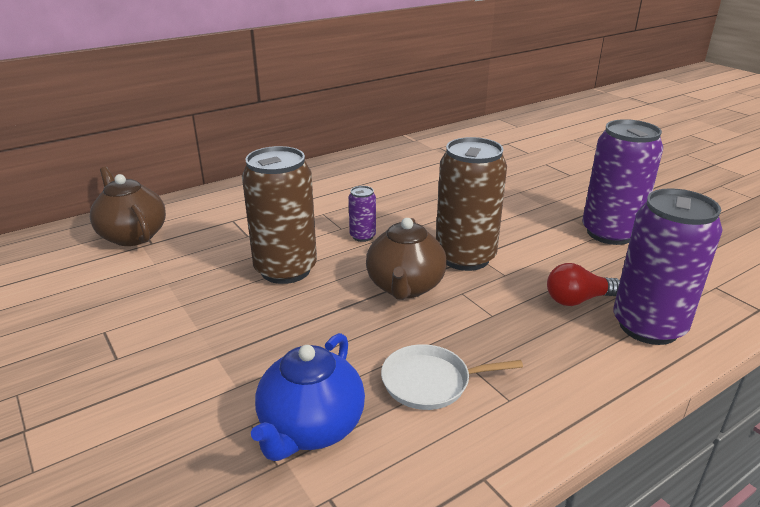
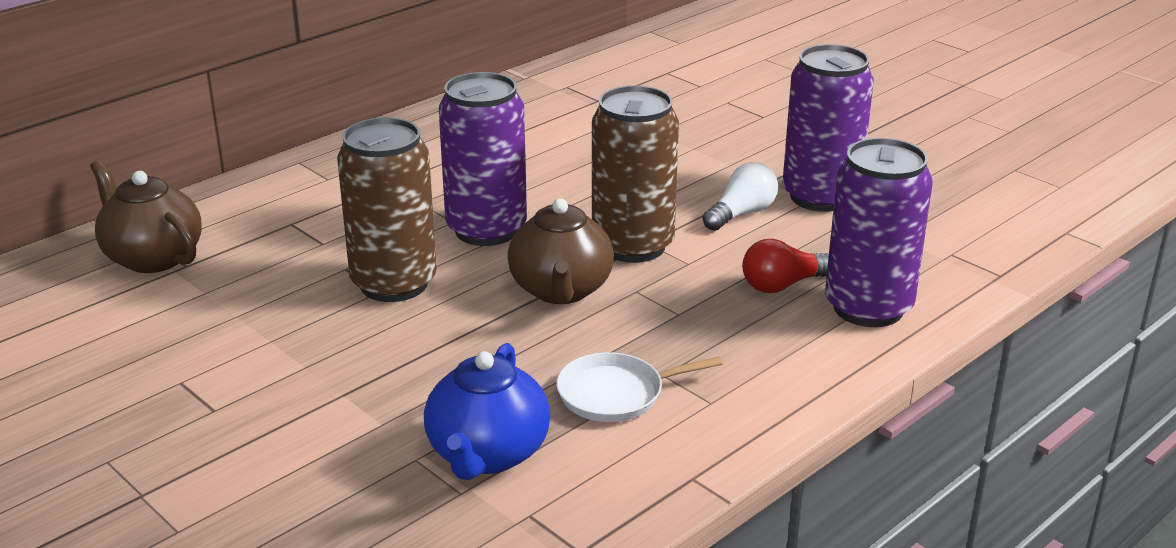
camera: 10 degrees left, 0 degrees up
purple can [349,186,376,242] -> purple can [439,72,527,246], size x2.18
none -> white light bulb [703,162,778,231]

